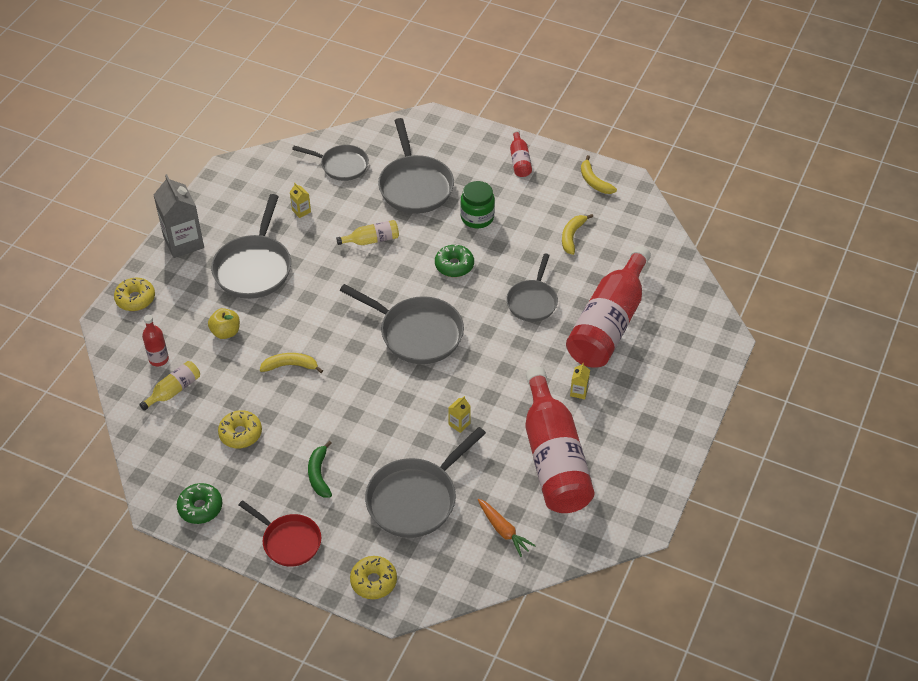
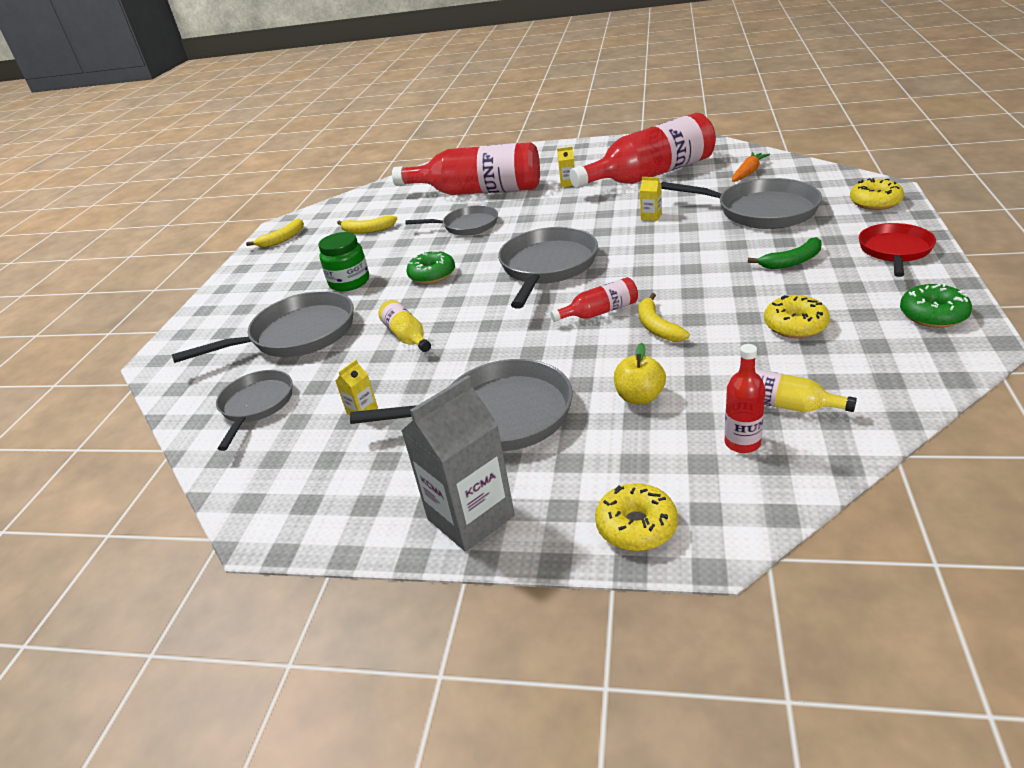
camera: 100 degrees left, 15 degrees down
red bottle [510,129,532,177] -> red bottle moved to [550,277,638,322]

